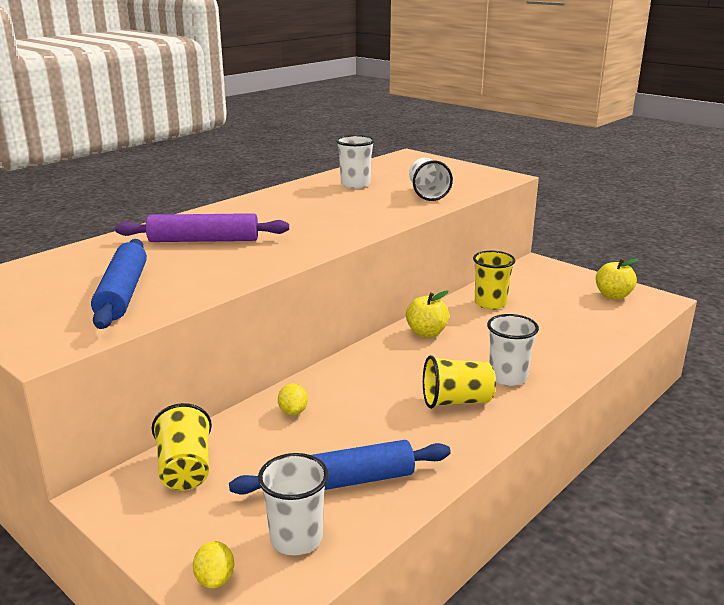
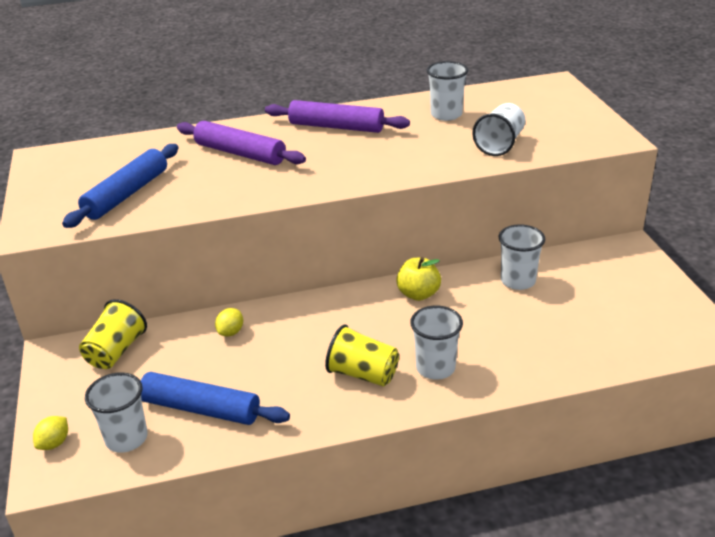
camera: 35 degrees right, 10 degrees up
yellow cup [473,251,515,309] -> white cup [499,224,545,290]
yellow apple [595,258,638,300] -> none
none -> purple rolling pin [265,100,410,133]

